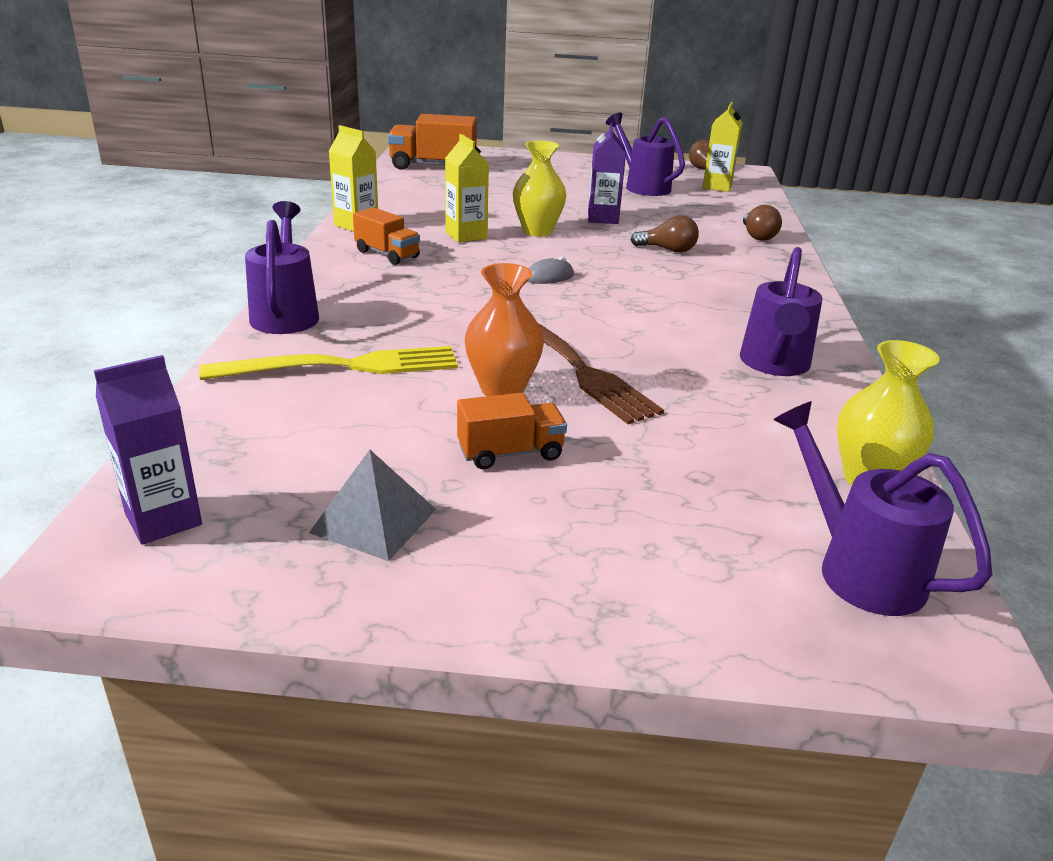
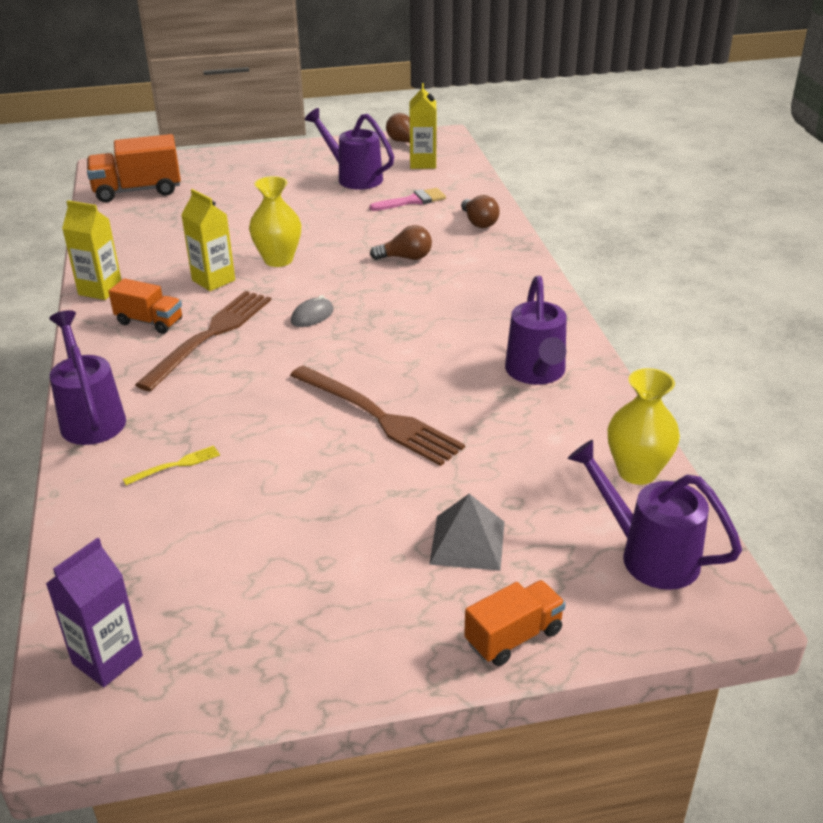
camera: 15 degrees left, 5 degrees up
yellow fork [199,346,458,380] -> yellow fork [123,446,220,485], size x0.43
grey pyramid [309,450,436,561] -> grey pyramid moved to [429,494,505,571]
orange truck [457,393,567,469] -> orange truck moved to [464,580,566,666]
orange vase [465,263,544,396] -> none
purple carton [588,123,626,224] -> none
none -> brown fork [135,291,271,391]
none -> pink brush [369,188,446,211]

